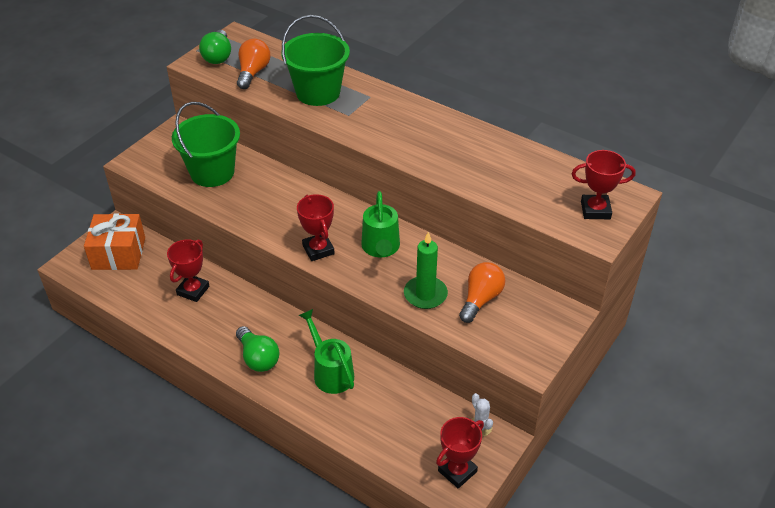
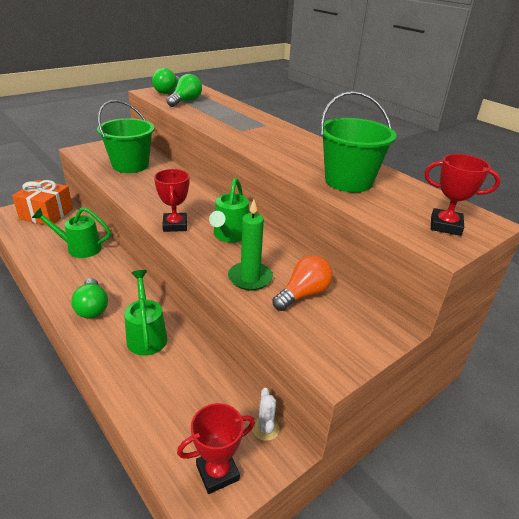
camera: 15 degrees right, 10 degrees down
red trophy [167,239,209,302] -> green watering can [32,207,111,258]
orange light bulb [237,39,270,89] -> green light bulb [166,74,202,107]
green bucket [281,15,350,106] -> green bucket moved to [319,91,397,192]

